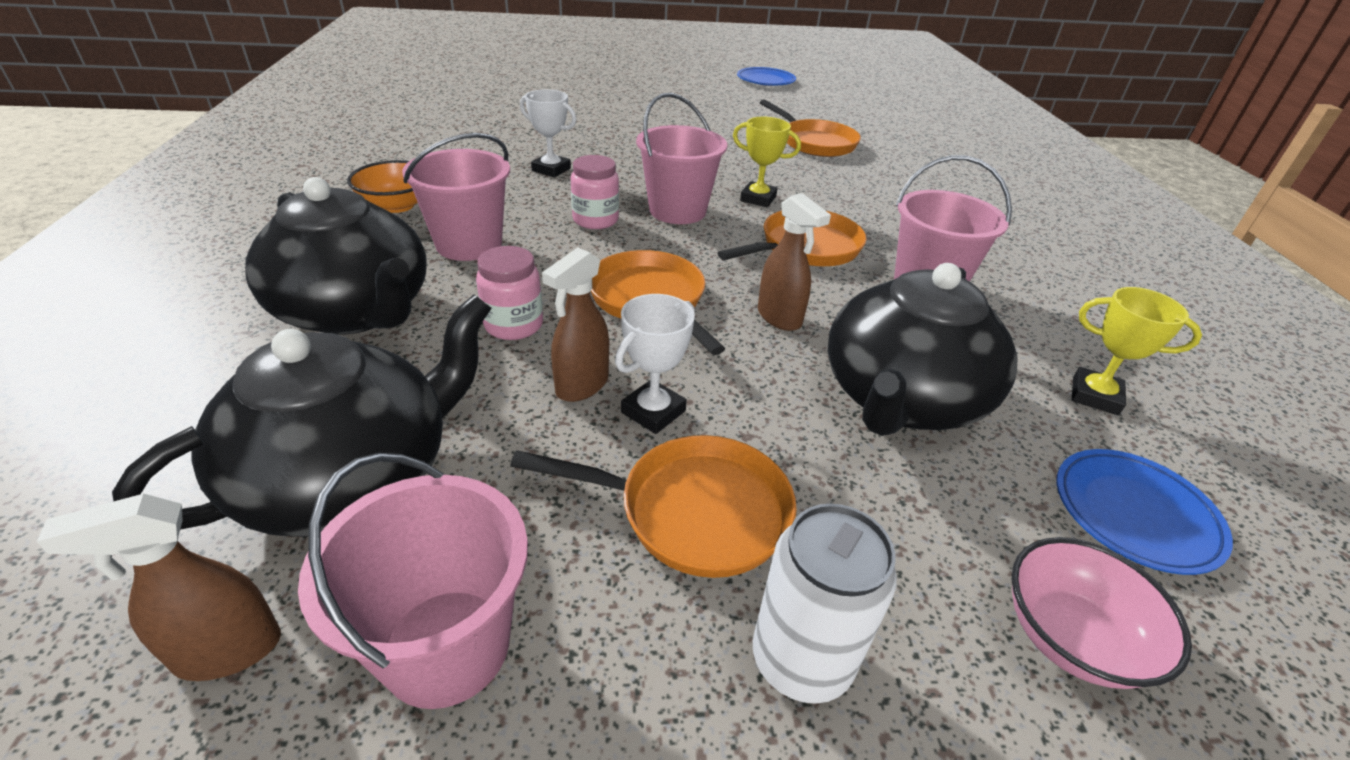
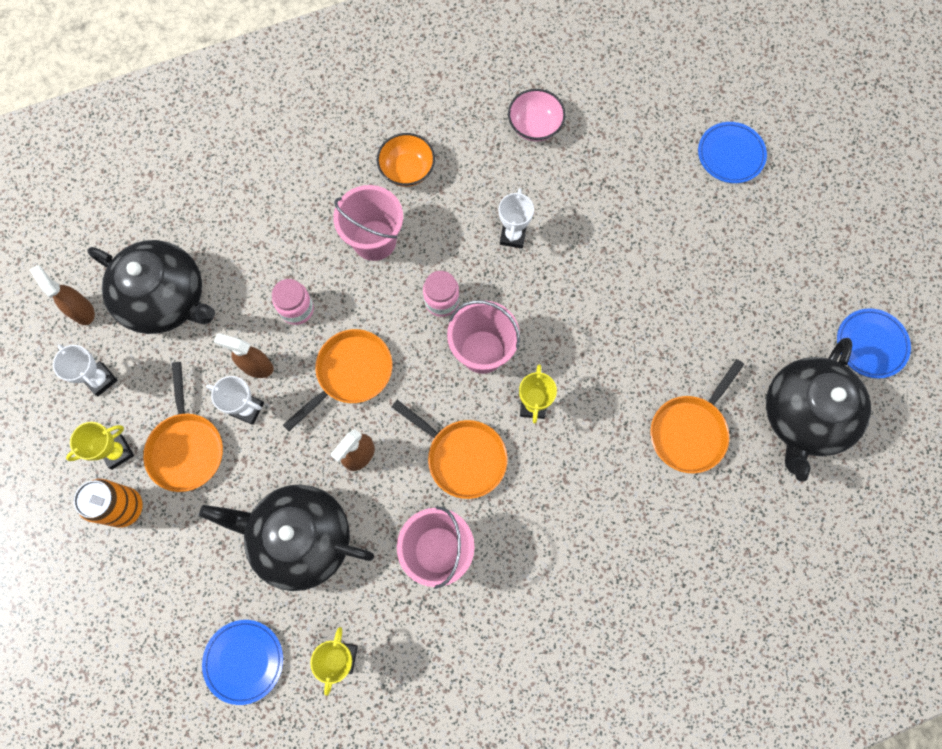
camera: 75 degrees right, 35 degrees up
black teapot [245,177,427,335] -> black teapot moved to [766,338,871,482]
pink bucket [298,453,528,709] -> white trophy [53,344,117,396]
white can [753,504,897,704] -> orange can [74,479,143,528]
pink bowl [1011,537,1192,689] -> pink bowl moved to [508,89,566,142]
none -> yellow trophy [66,422,134,469]
none -> blue plate [698,122,767,183]

